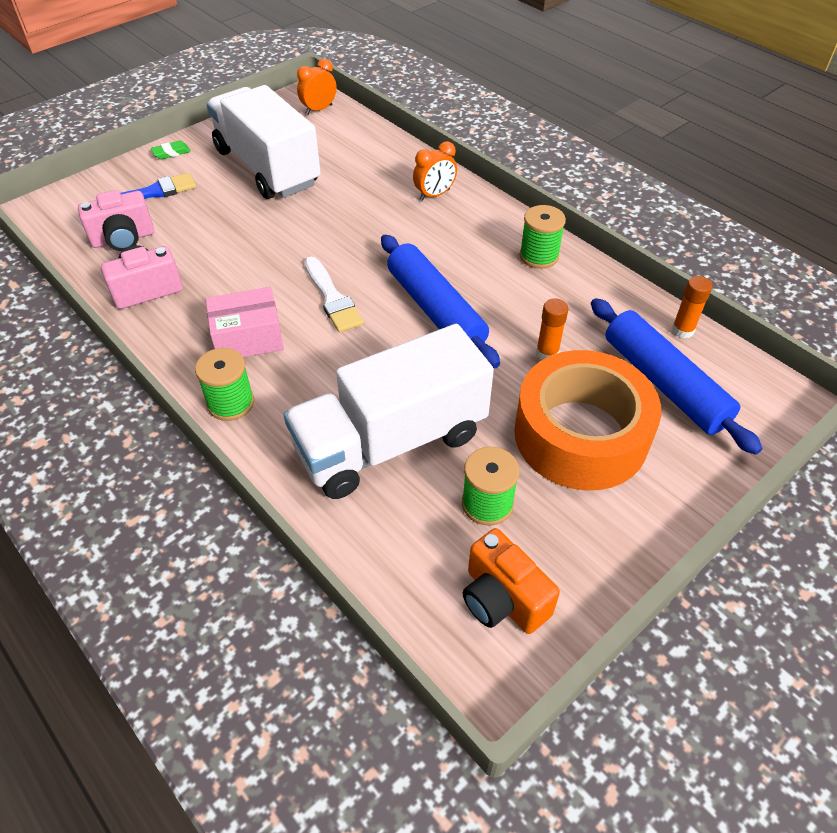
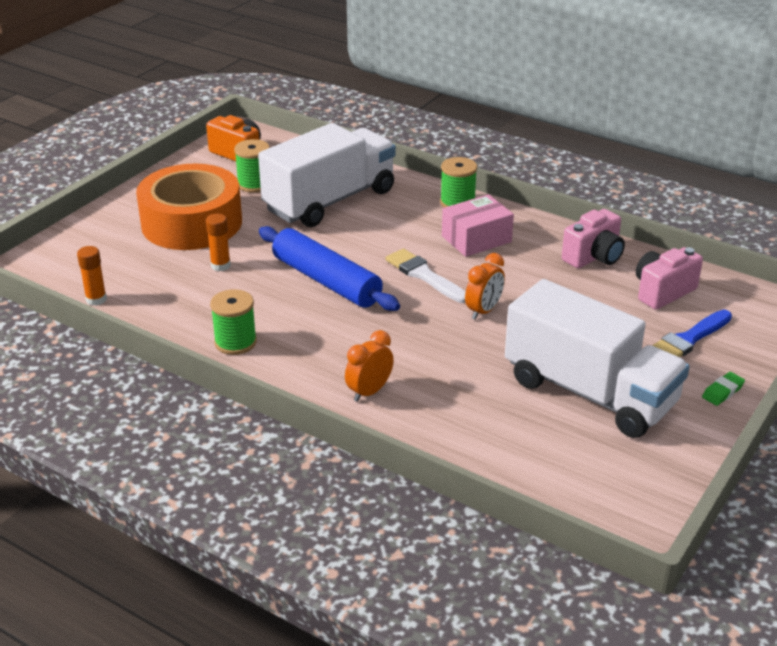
camera: 165 degrees right, 15 degrees down
orange clock [297,59,336,114] -> orange clock moved to [465,253,505,320]
blue rolling pin [591,298,762,455] -> none

